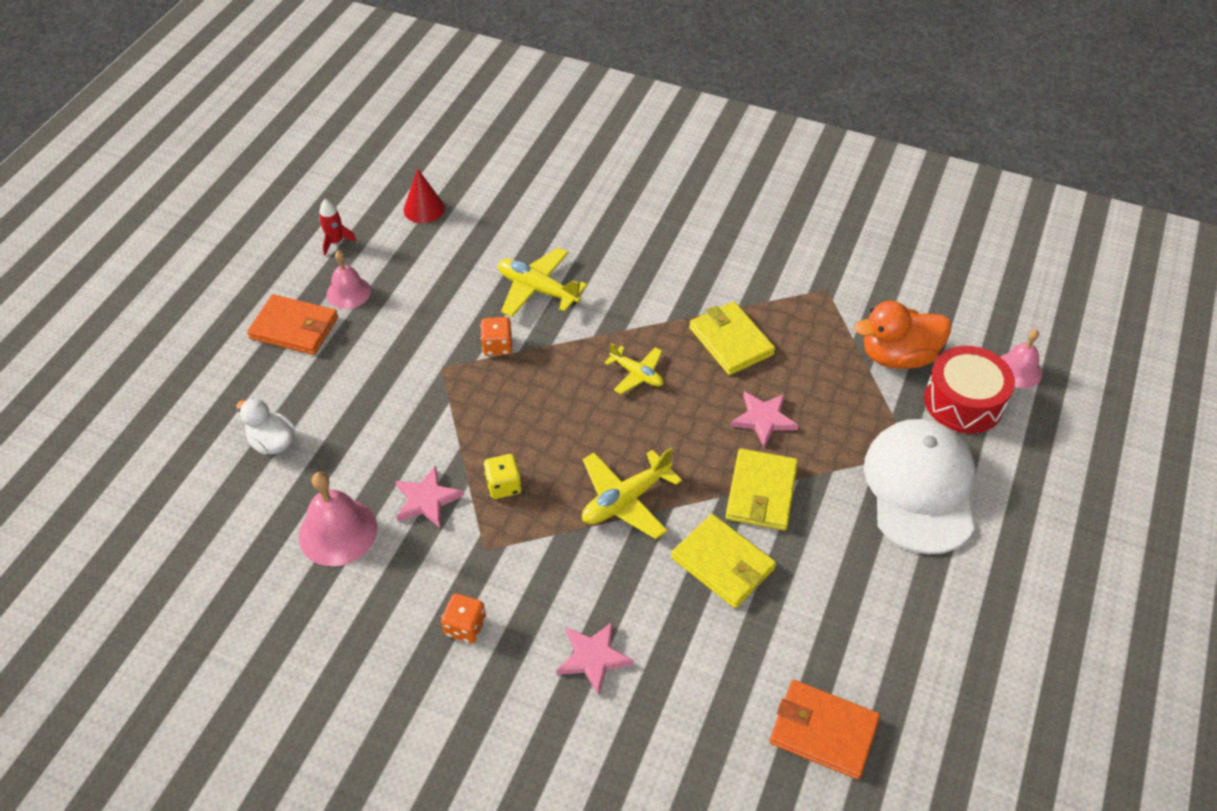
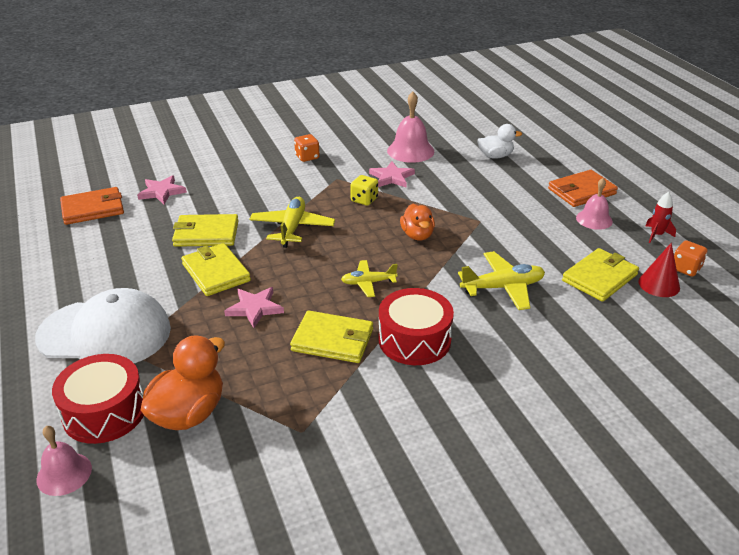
camera: 135 degrees right, 15 degrees down
orange dice [480,317,512,356] -> orange dice moved to [674,240,707,277]
pink star [556,622,634,695] -> pink star moved to [137,175,187,204]
white cap [864,419,976,554] -> white cap turned 45 degrees counterclockwise [35,288,171,363]
none -> red drum [378,288,454,365]
none -> orange duck [400,204,435,240]
none -> yellow wallet [562,248,639,302]

